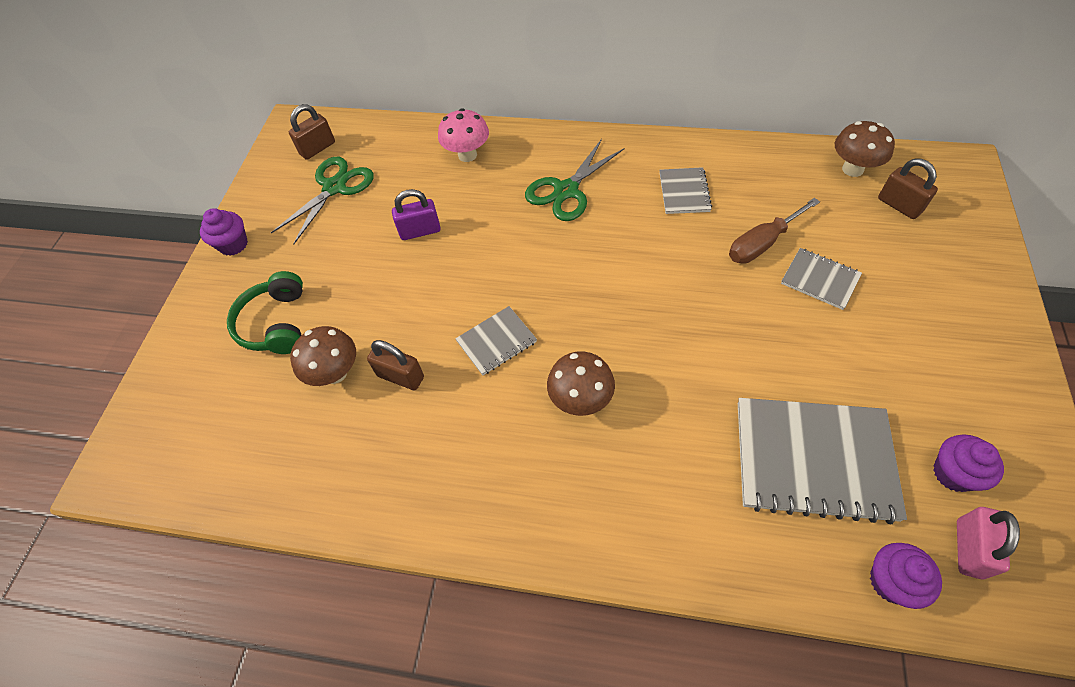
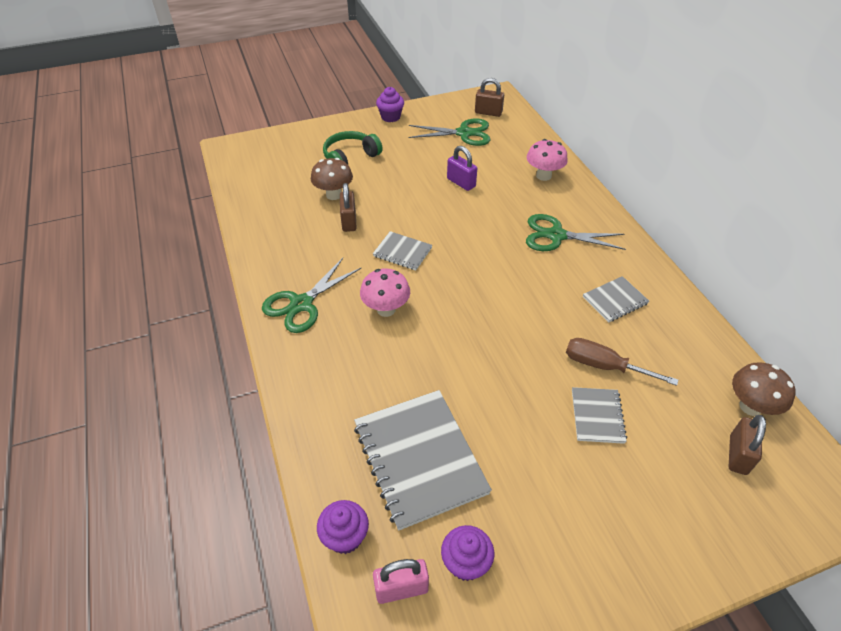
camera: 55 degrees right, 10 degrees down
brown mushroom [547,351,615,416] -> pink mushroom [360,268,410,317]
none -> green scissors [262,258,362,333]

